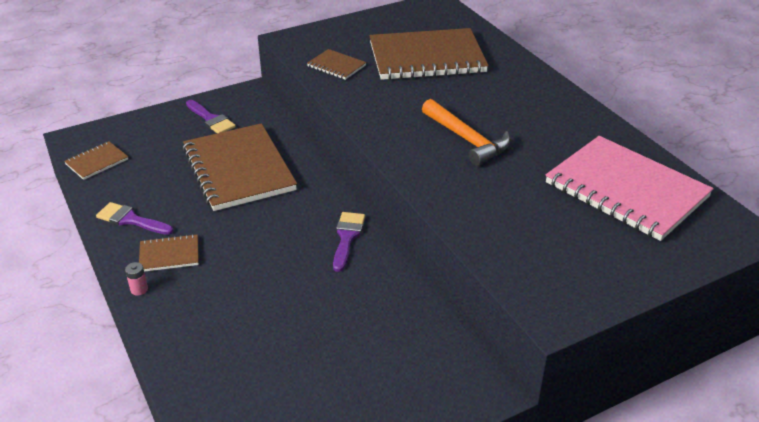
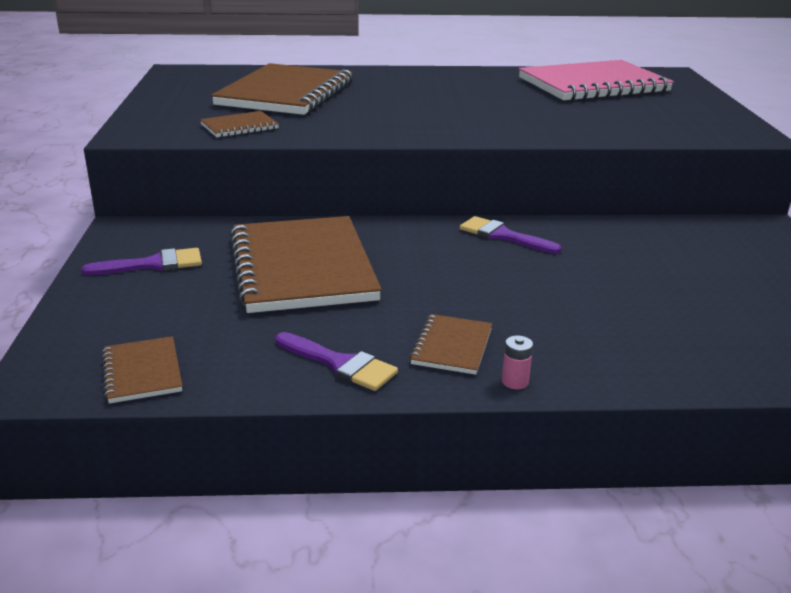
camera: 65 degrees left, 10 degrees down
purple brush [96,202,174,235] -> purple brush turned 105 degrees counterclockwise [276,332,398,391]
brown notebook [183,123,297,211] -> brown notebook turned 75 degrees clockwise [230,216,382,313]
orange hammer [422,99,511,166] -> none

